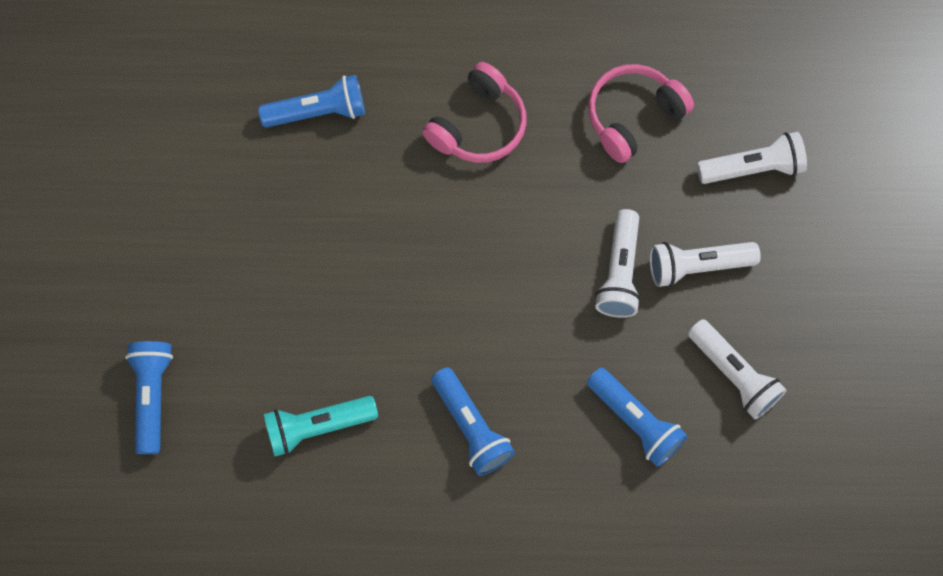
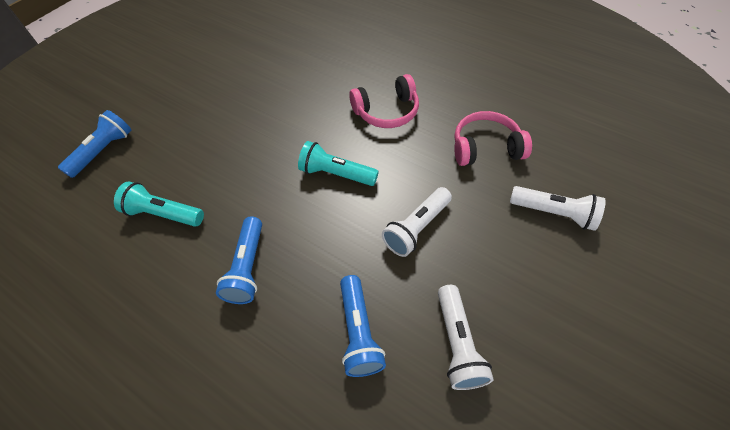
camera: 35 degrees right, 15 degrees down
blue flashlight [258,75,365,128] -> none
white flashlight [649,242,761,287] -> none
none -> turquoise flashlight [298,141,379,186]

